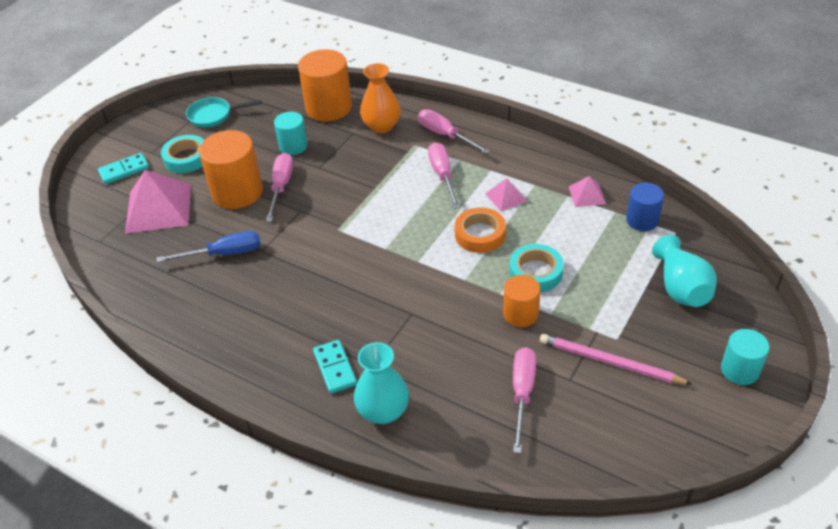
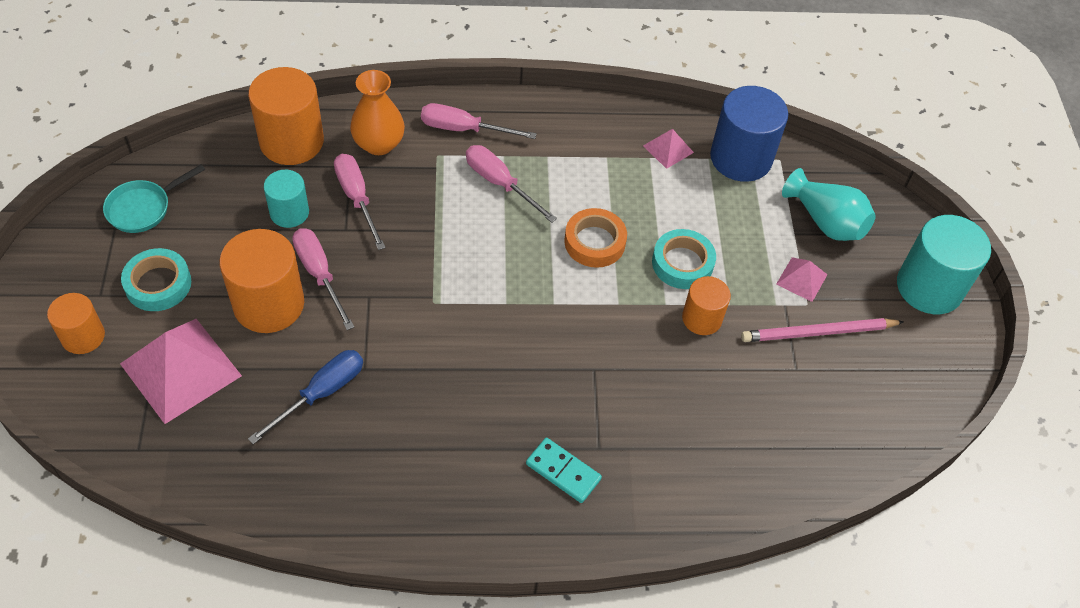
camera: 40 degrees left, 10 degrees up
turquoise domino [98,153,149,184] -> orange cylinder [47,293,105,354]
turquoise vase [354,342,409,424] -> none
pink pyramid [485,178,527,211] -> pink pyramid moved to [776,257,828,302]
pink screwdriver [513,347,536,453] -> pink screwdriver moved to [334,154,386,250]
blue cylinder [626,183,664,231] -> blue cylinder [710,86,788,182], size x1.71
turquoise cylinder [721,329,770,385] -> turquoise cylinder [897,215,991,314], size x1.71

